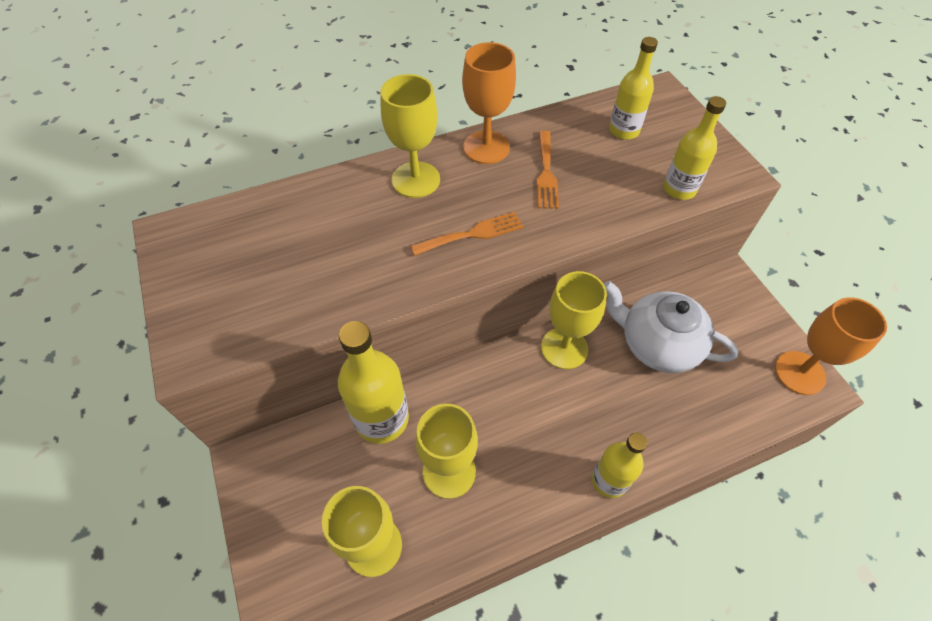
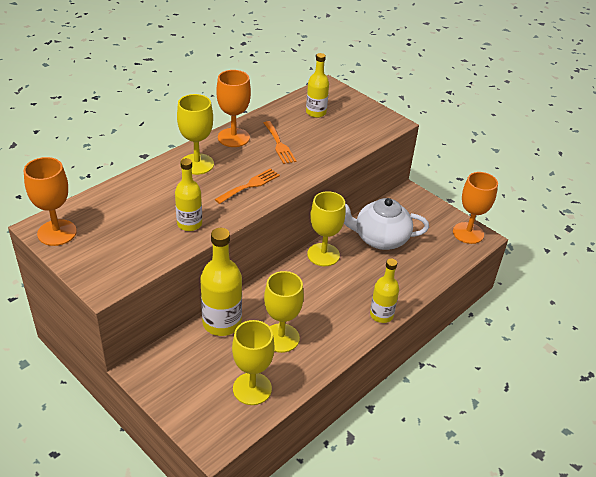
camera: 25 degrees left, 15 degrees down
yellow bottle [663,96,726,200] -> yellow bottle moved to [175,158,202,231]
none -> orange goblet [24,157,77,246]

